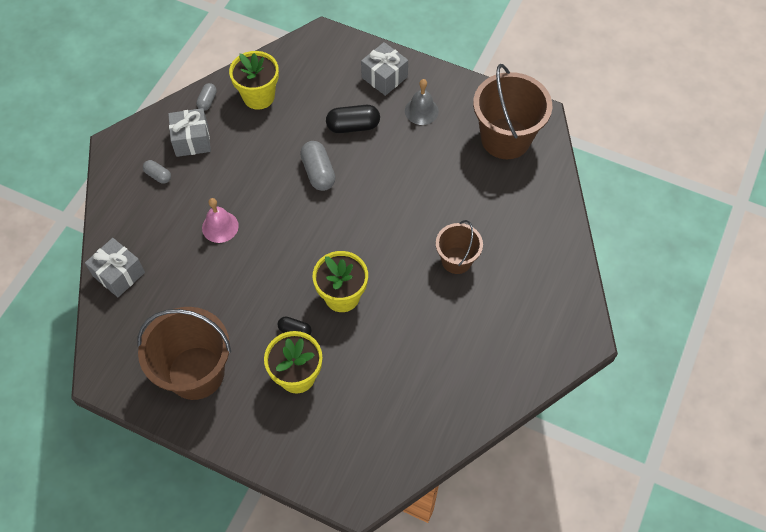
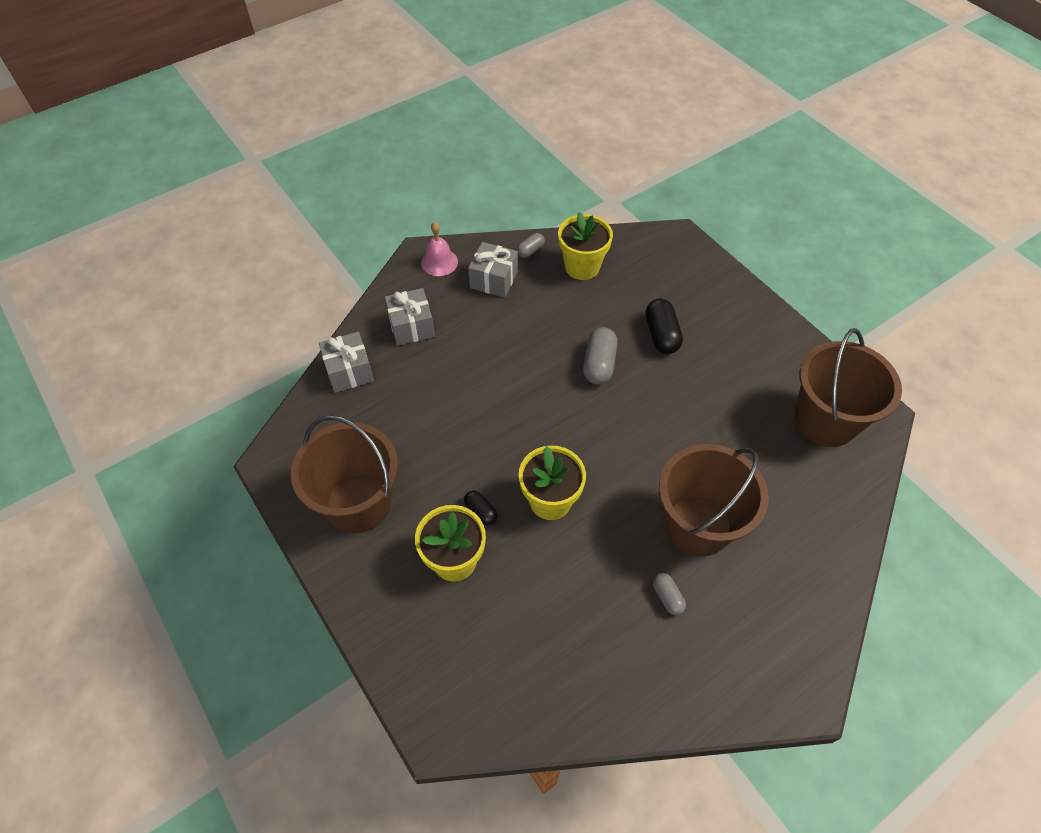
camera: 30 degrees right, 5 degrees down
grey capsule [143,160,171,184] -> grey capsule moved to [653,573,686,615]
pink bell [202,198,239,243] -> pink bell moved to [421,222,458,276]
black capsule [326,105,380,133] -> black capsule turned 60 degrees clockwise [645,299,683,354]
grey gift [361,42,408,96] -> grey gift moved to [385,288,435,346]
grey bell [405,79,439,125] -> none
brown bucket [436,220,483,274] -> brown bucket [659,444,769,556], size x1.75

